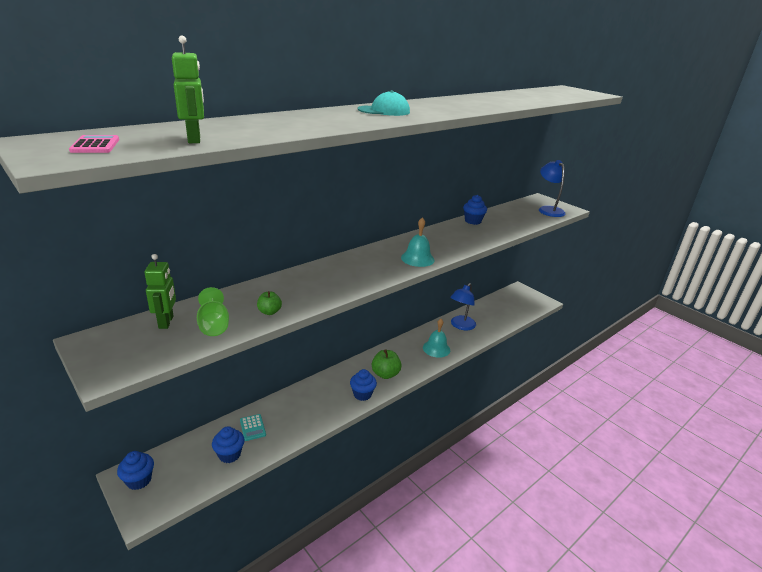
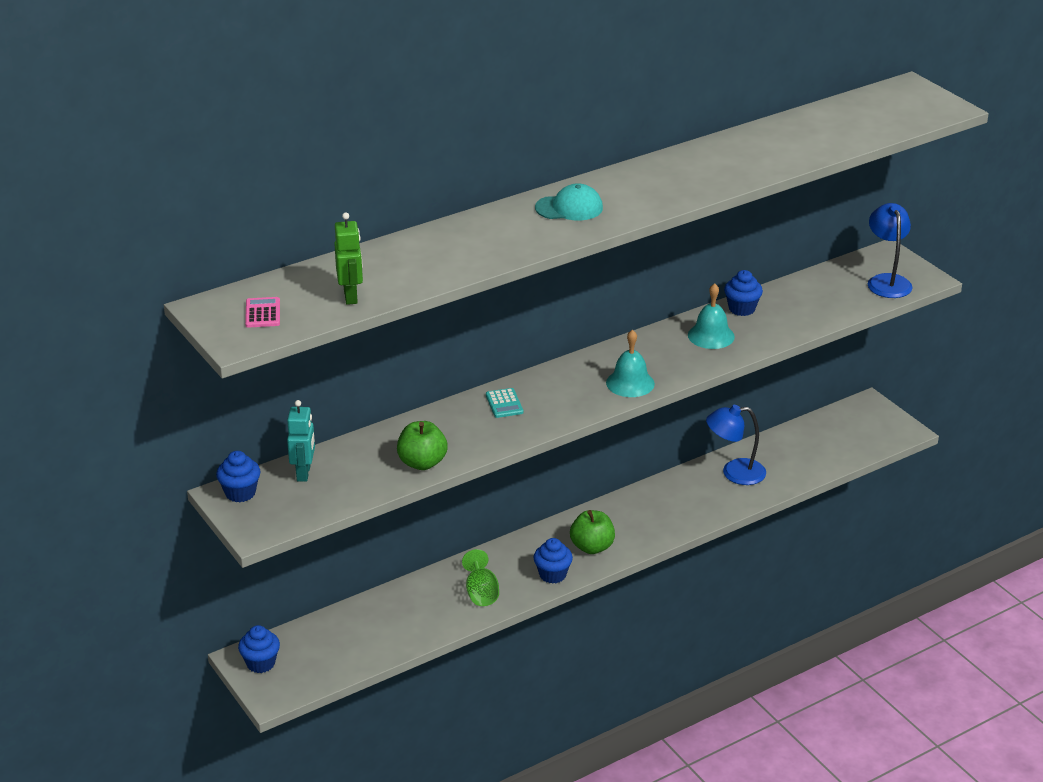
camera: 10 degrees right, 5 degrees up
green robot [144,254,176,329] -> turquoise robot [287,400,315,482]
green goblet [197,287,229,336] -> green goblet moved to [462,549,499,606]
blue cupcake [212,426,245,463] -> blue cupcake moved to [216,451,260,502]
turquoise calculator [240,414,266,441] -> turquoise calculator moved to [486,388,523,418]
green apple [257,291,282,315] -> green apple [397,421,448,470], size x1.71
turquoise bell [423,319,450,358] -> turquoise bell moved to [688,283,735,349]
blue lamp [450,283,476,330] -> blue lamp turned 45 degrees clockwise [706,405,766,485]

